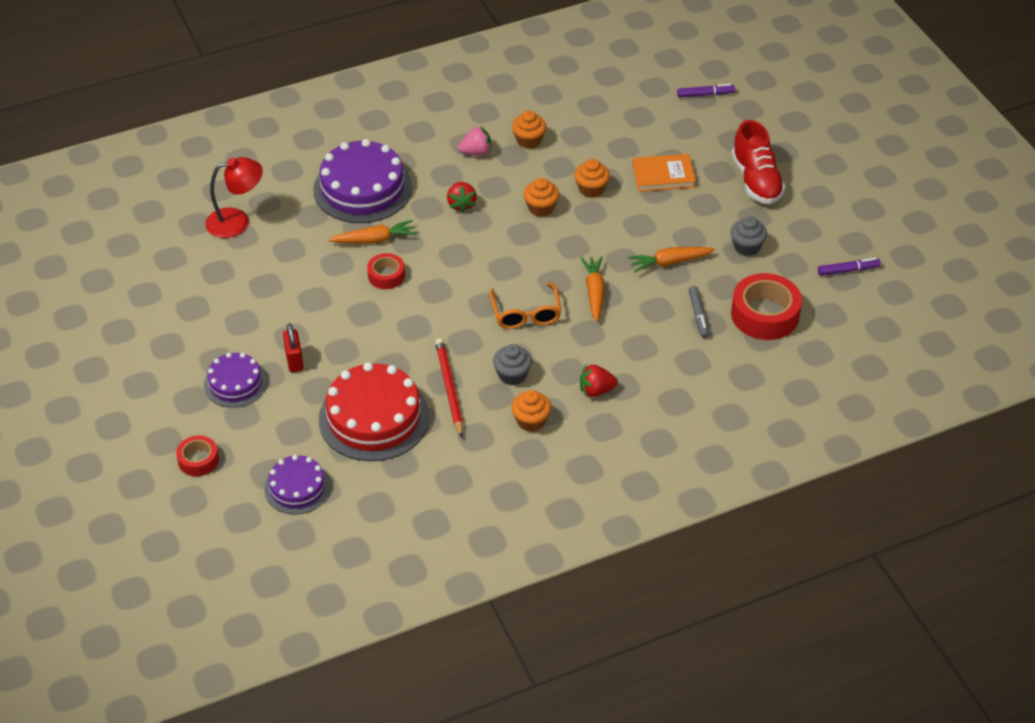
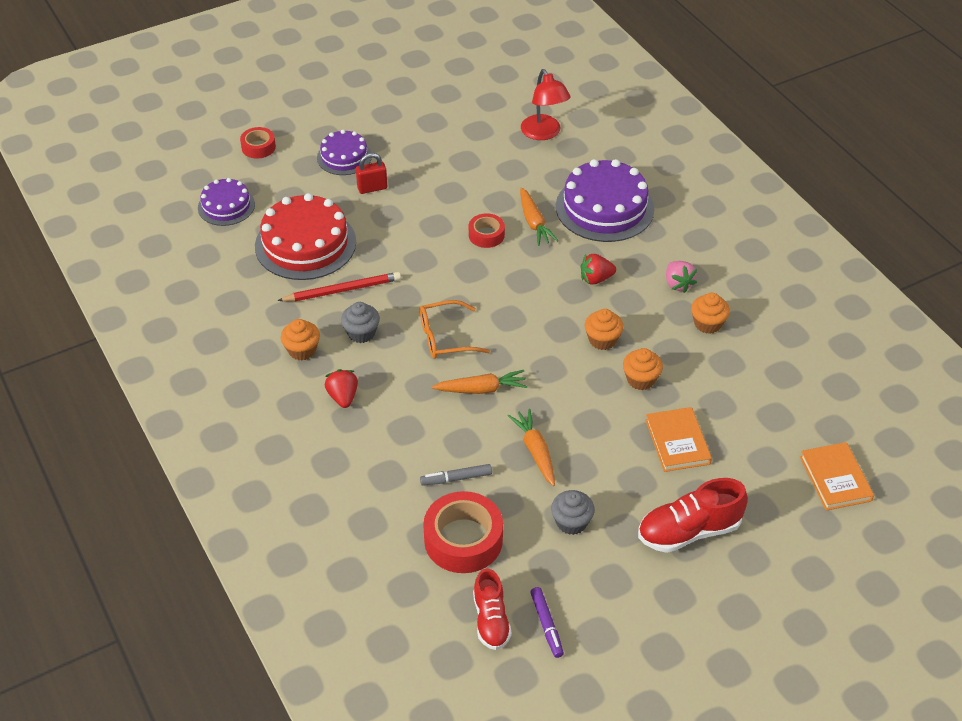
camera: 85 degrees right, 0 degrees up
purple marker [677,84,735,97] -> orange book [800,442,874,511]
none -> red shoe [473,569,512,650]

